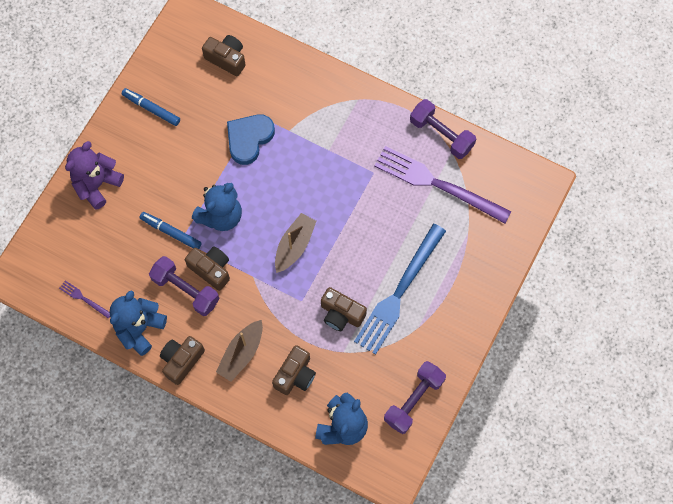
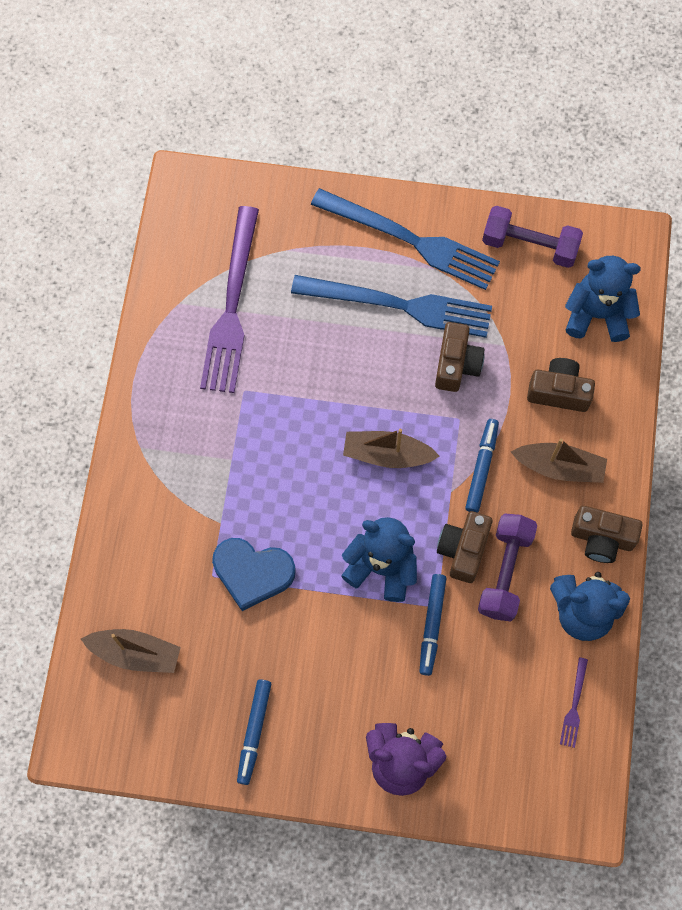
camera: 110 degrees left, 0 degrees up
brown camera [202,35,245,76] -> brown boat [81,629,181,673]
purple dumbbell [410,99,476,159] -> none
none -> blue fork [311,188,500,290]
none -> blue marker [465,419,499,513]

